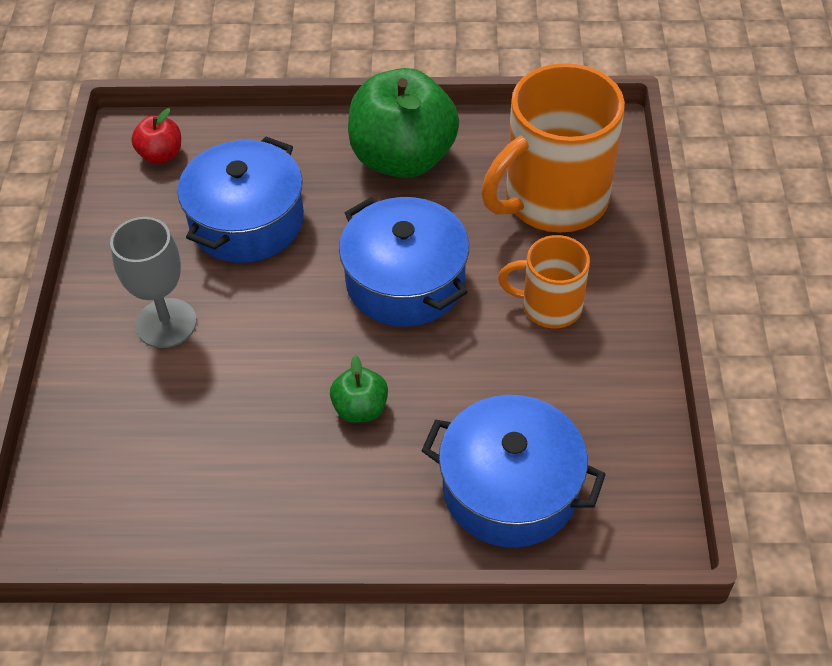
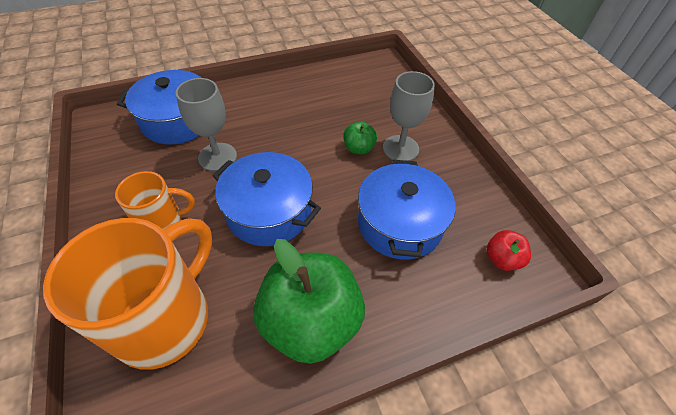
camera: 155 degrees right, 0 degrees up
green apple [330,355,388,423] -> green apple moved to [343,121,377,155]
none -> grey goblet [176,78,237,171]

